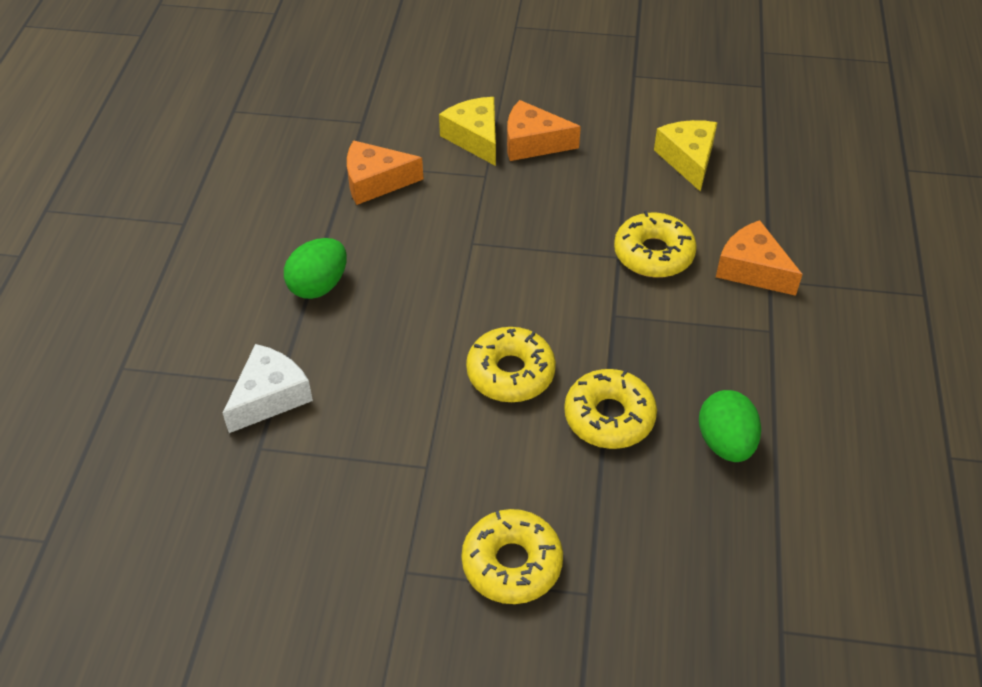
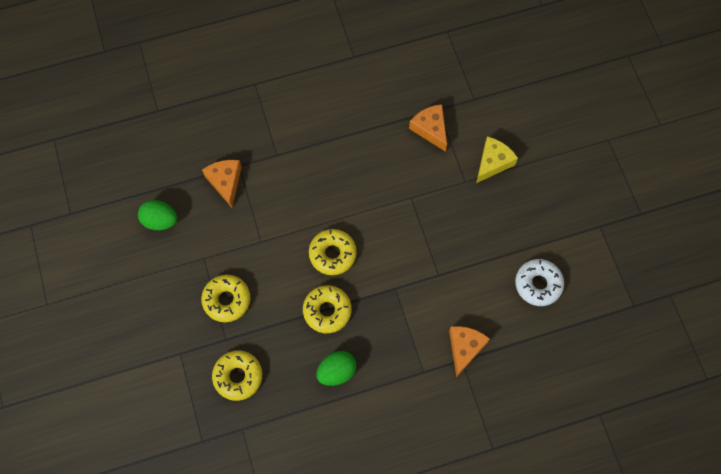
camera: 65 degrees right, 20 degrees up
white cheese [223,344,313,433] -> none
green egg [284,238,347,299] -> green egg moved to [138,200,177,230]
orange cheese [507,100,581,161] -> orange cheese moved to [202,160,242,207]
yellow donut [614,211,697,278] -> yellow donut moved to [212,350,262,401]
yellow cheese [654,120,718,192] -> white donut [515,259,564,306]

